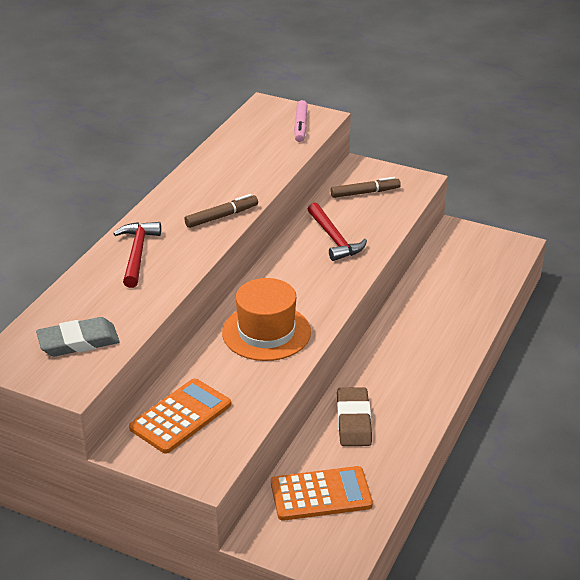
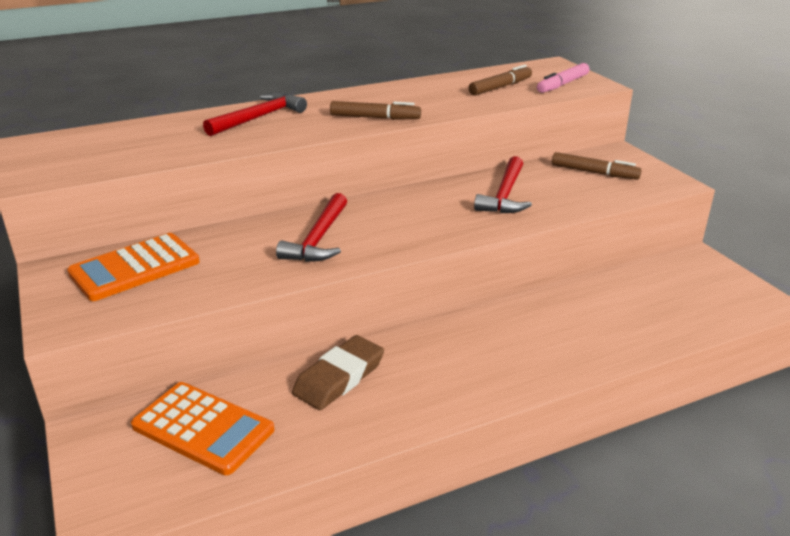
camera: 40 degrees right, 5 degrees down
grey eraser [36,317,120,356] -> none
orange calculator [129,378,231,454] -> orange calculator turned 150 degrees clockwise [67,233,200,301]
orange hat [222,278,311,361] -> red hammer [276,193,347,262]
none -> brown marker [469,65,532,96]

